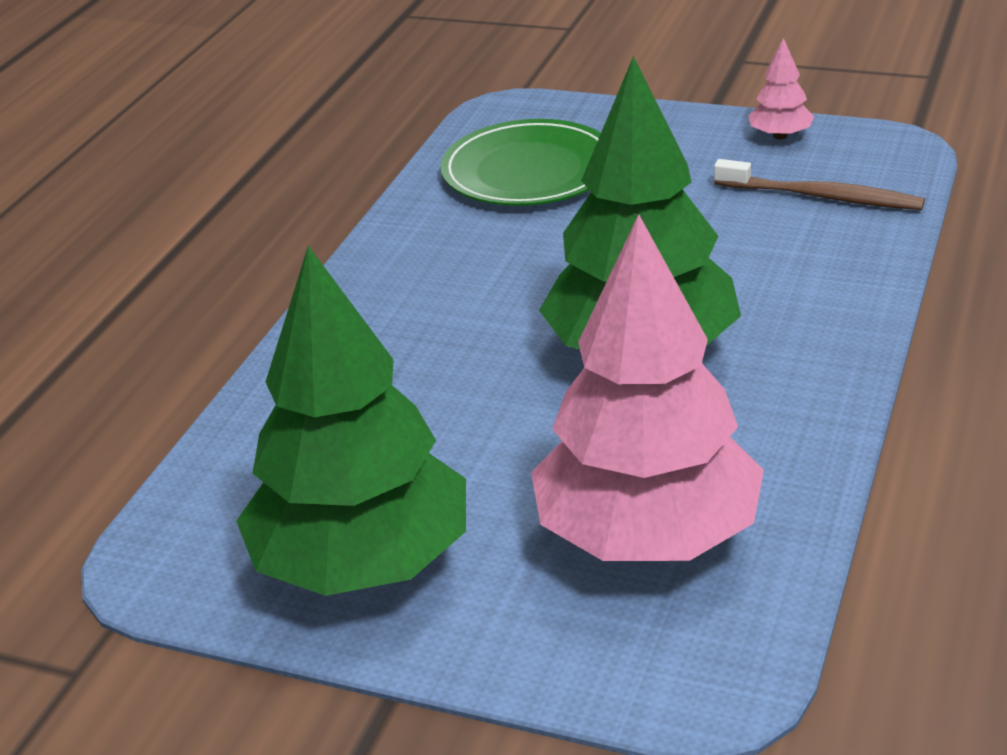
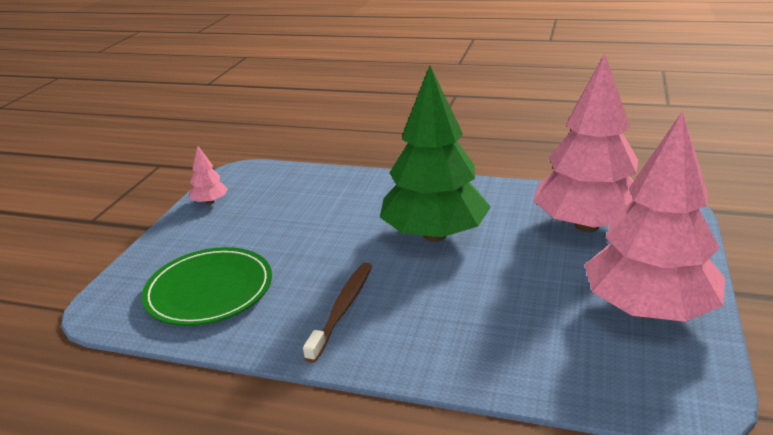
camera: 95 degrees left, 5 degrees down
green tree [236,246,466,596] -> pink tree [585,111,725,322]
brown toothbrush [714,159,925,210] -> brown toothbrush moved to [303,263,372,363]

